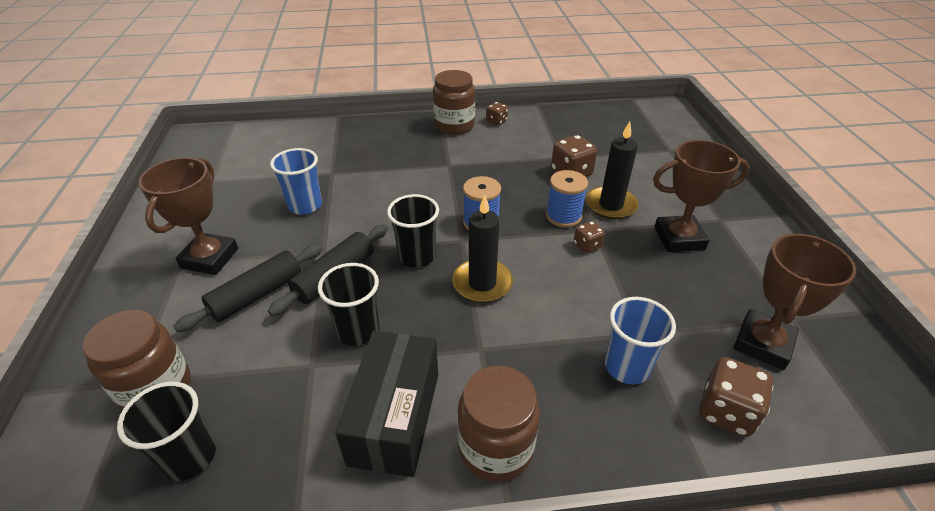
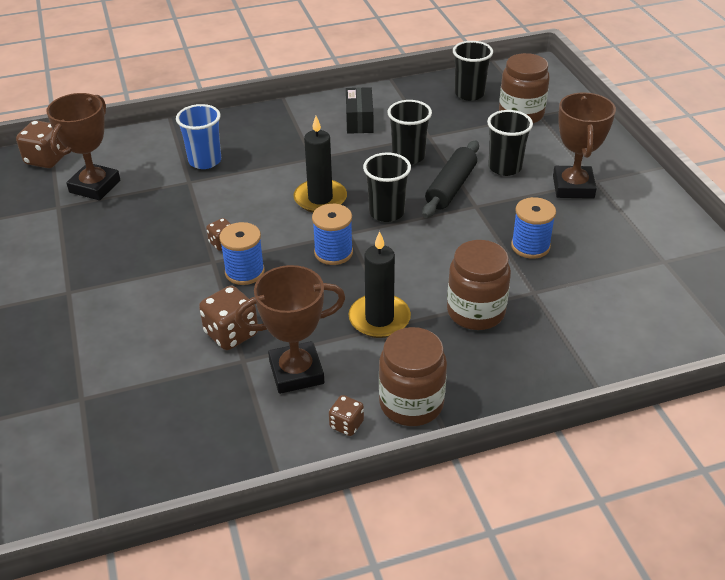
camera: 170 degrees right, 0 degrees up
black rolling pin [173,244,322,332] -> black cup [487,110,533,176]
blue cup [270,148,322,215] -> blue spool [511,197,556,259]
black box [335,331,438,477] -> black box [346,87,373,134], size x0.62
brown jar [457,365,540,482] -> brown jar moved to [447,240,511,330]
black candle [586,121,639,219] -> black candle moved to [349,231,411,338]
brown trophy [653,140,750,252] -> brown trophy moved to [235,265,346,394]
brown dice [699,357,773,437] -> brown dice moved to [16,120,66,168]

